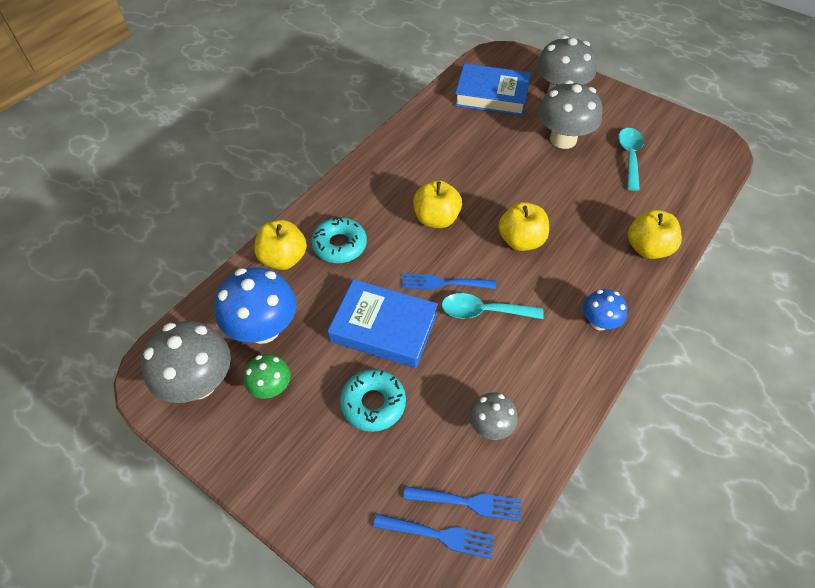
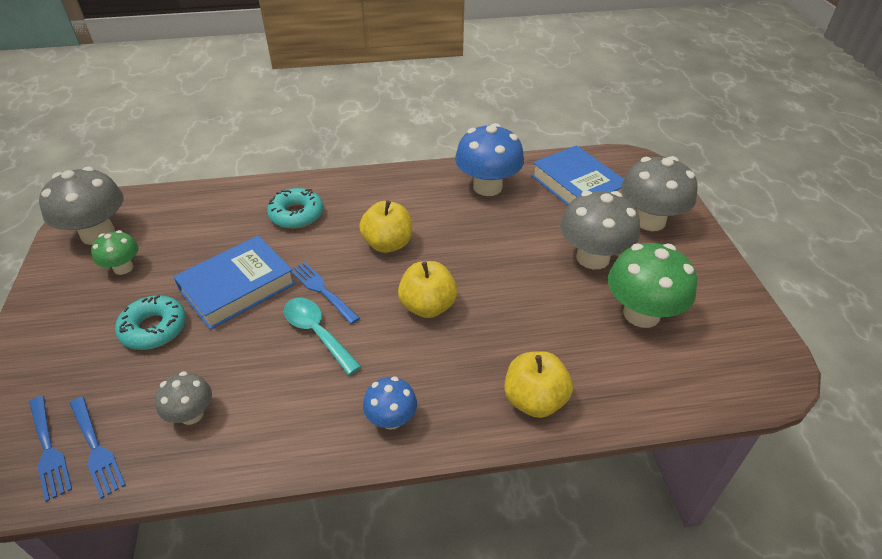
camera: 45 degrees right, 10 degrees down
blue mushroom [215,267,297,344] -> blue mushroom moved to [455,123,524,196]
yellow apple [254,220,307,270] -> none
blue book [328,279,438,368] -> blue book turned 75 degrees clockwise [173,235,296,330]
turquoise spoon [618,128,644,191] -> green mushroom [608,243,697,328]

